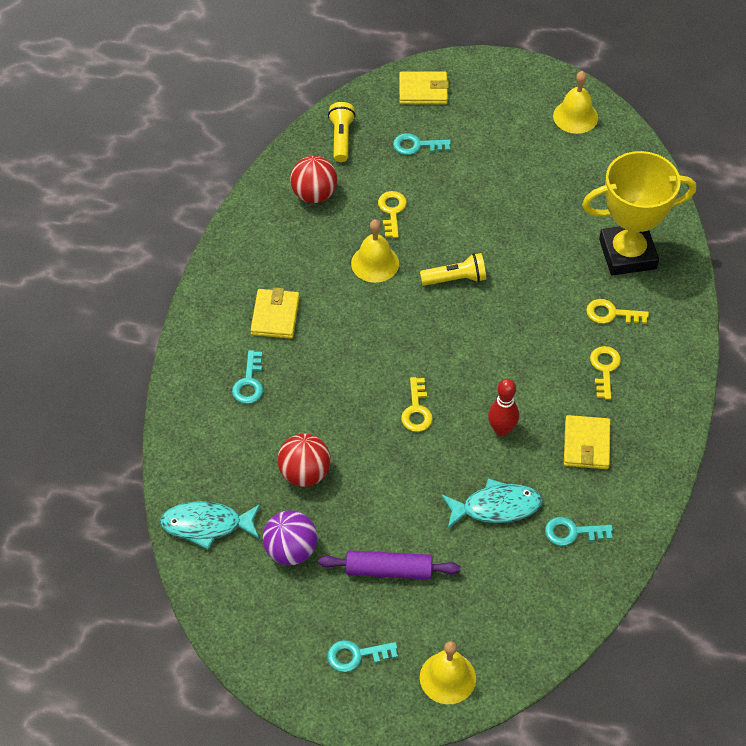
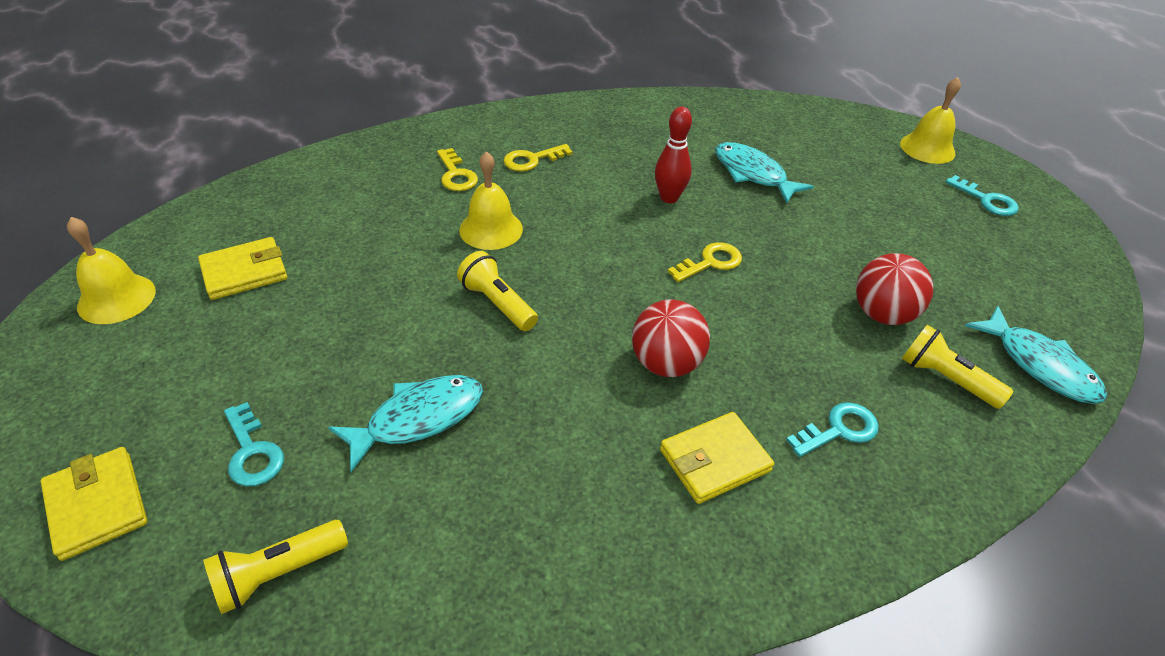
camera: 125 degrees left, 10 degrees down
purple ball [263,510,317,565] -> none
red ball [290,156,338,203] -> red ball moved to [632,299,710,377]
purple rolling pin [318,550,460,580] -> none
yellow bell [351,219,399,283] -> yellow bell moved to [459,151,523,250]
yellow key [378,191,407,238] -> turquoise fish [328,375,483,472]
turquoise key [545,517,613,546] -> none
yellow wallet [564,415,610,469] -> yellow wallet moved to [198,237,287,300]
yellow trophy [582,151,696,275] -> none
none -> yellow flashlight [902,325,1014,409]

